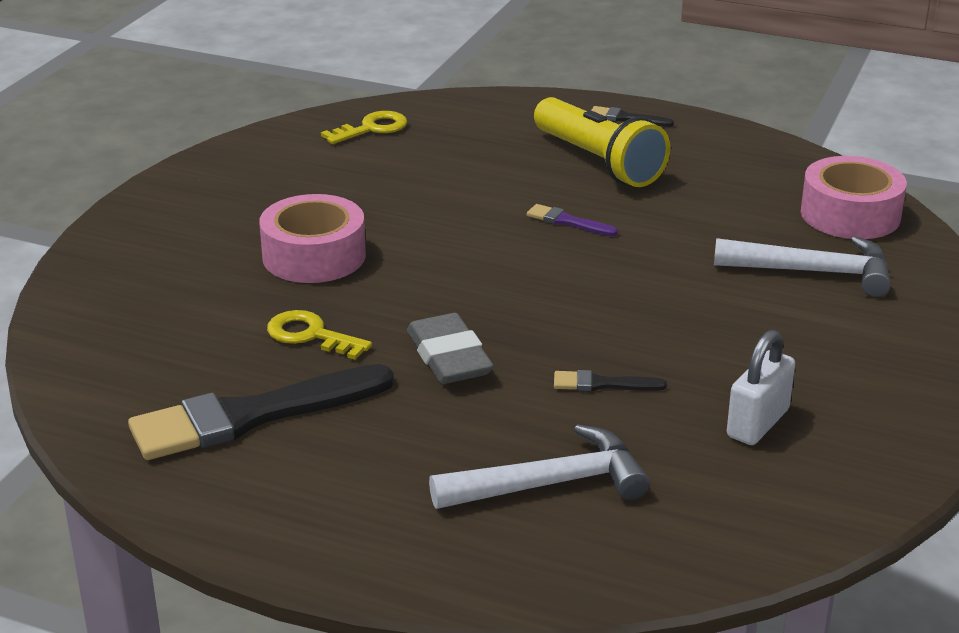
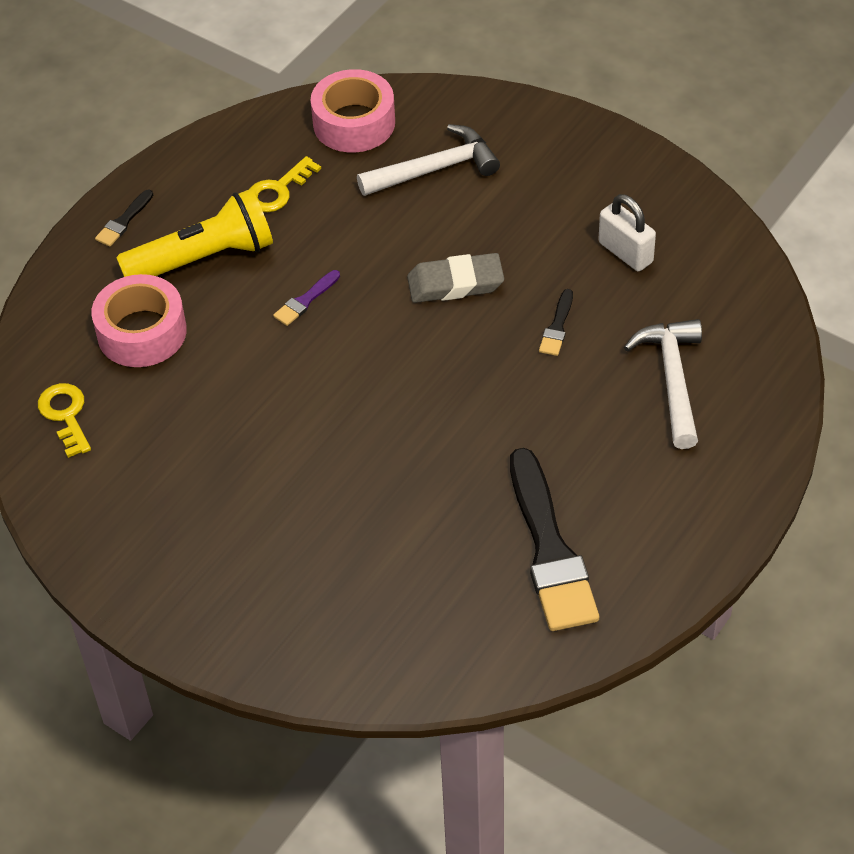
camera: 75 degrees left, 20 degrees up
pink tape [259,194,366,283] -> pink tape moved to [91,274,187,367]
yellow key [267,310,372,360] -> yellow key moved to [250,156,321,212]
grey eraser [407,313,494,384] -> grey eraser moved to [407,253,504,303]
white hammer [714,236,891,297] -> white hammer turned 45 degrees clockwise [357,124,500,196]

